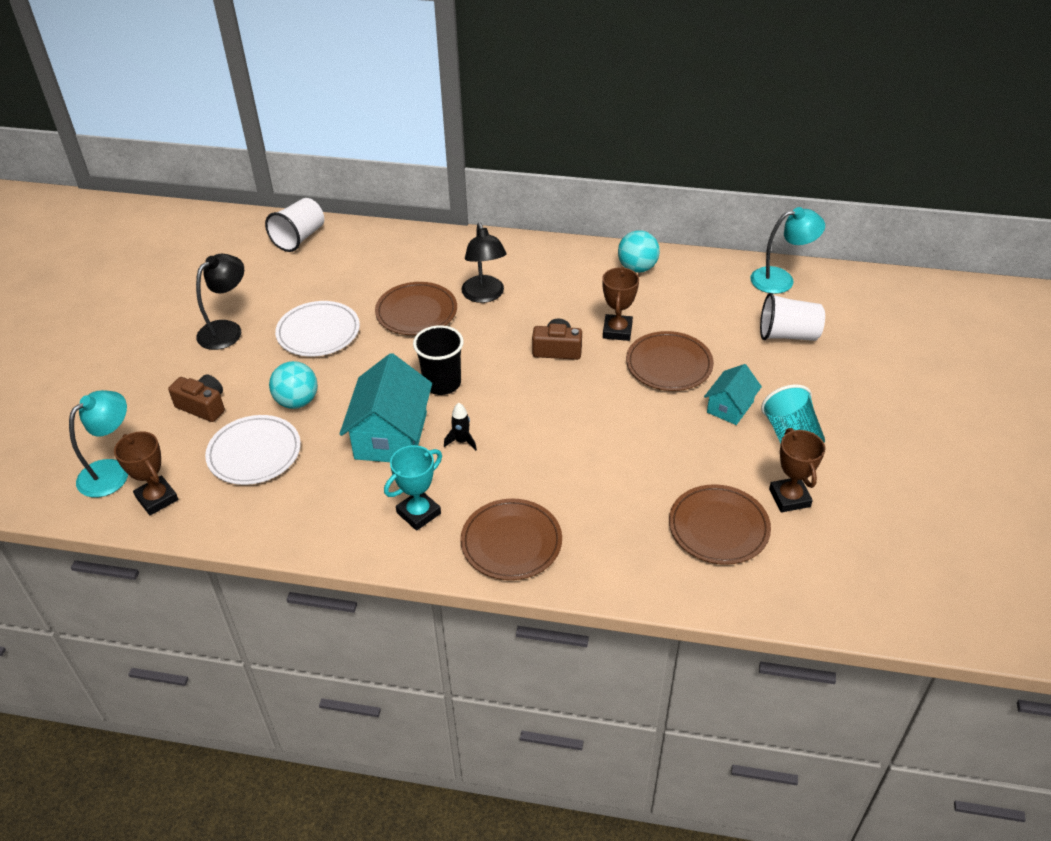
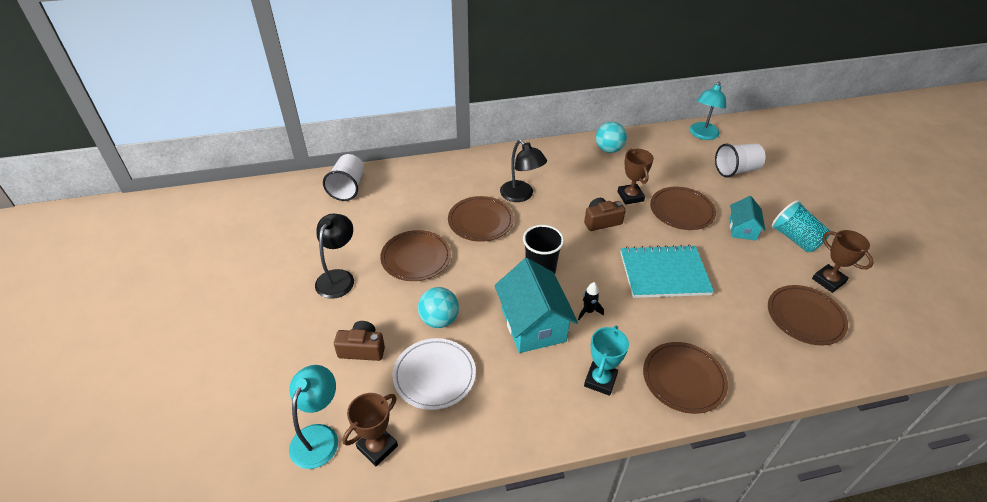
camera: 25 degrees left, 0 degrees up
brown trophy [114,431,178,515] -> brown trophy turned 75 degrees counterclockwise [343,393,398,466]
white plate [275,301,360,356] -> brown plate [380,230,451,281]
turquoise lamp [750,207,825,294] -> turquoise lamp turned 150 degrees clockwise [690,82,726,140]
none -> turquoise notebook [620,245,714,298]

